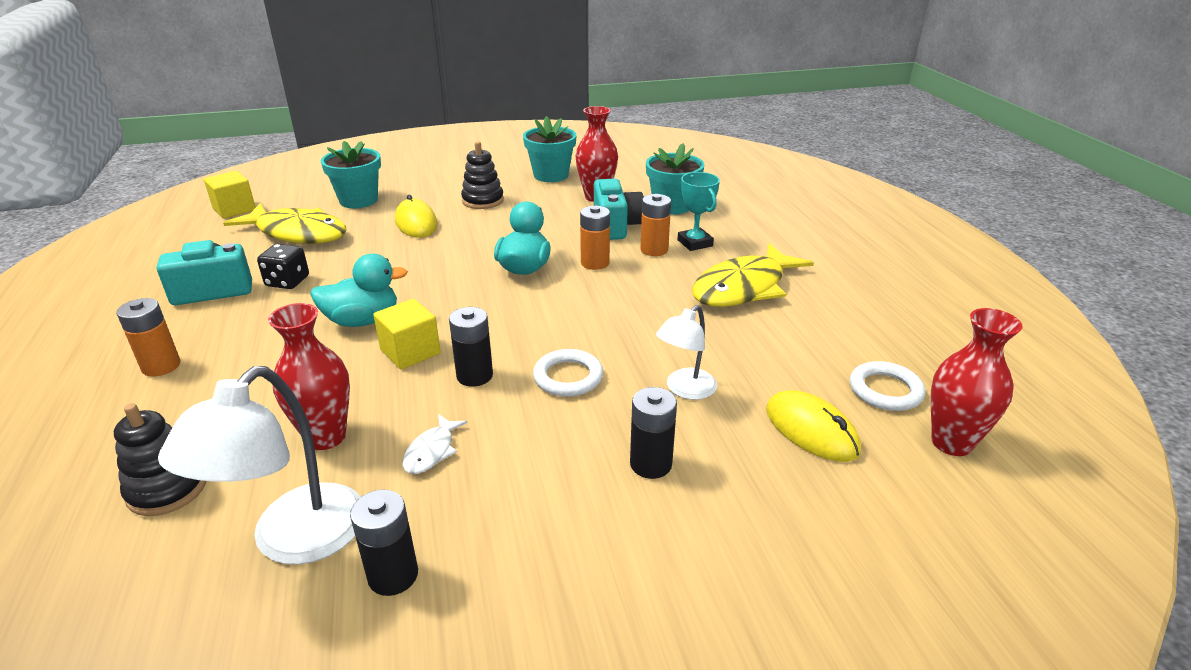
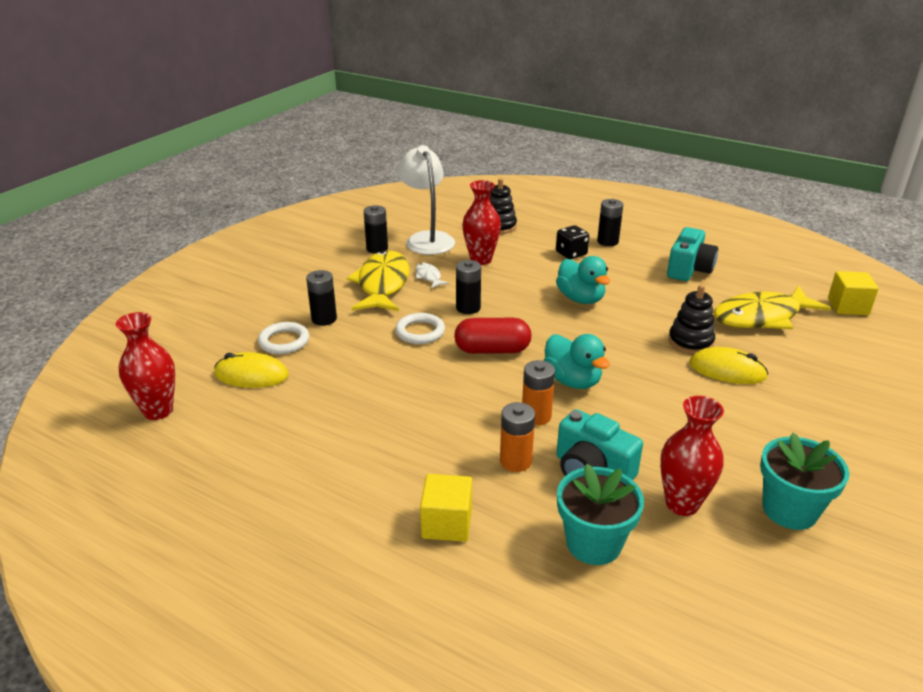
camera: 135 degrees right, 0 degrees up
orange battery [116,298,180,377] -> black battery [597,199,623,246]
black dice [257,244,309,289] -> black dice moved to [556,225,589,259]
turquoise duck [310,254,408,327] -> turquoise duck turned 60 degrees counterclockwise [556,256,610,304]
turquoise flower pot [321,141,381,208] -> none
yellow cube [373,299,441,369] -> yellow cube moved to [420,474,472,542]
black stacking toy [461,141,504,209] -> black stacking toy moved to [668,285,715,354]
white lamp [656,305,717,400] -> none
turquoise trophy [677,172,720,251] -> none
yellow fish [692,243,814,307] -> yellow fish moved to [347,250,409,311]
white ring [850,361,926,411] -> white ring moved to [258,322,309,354]
none -> red capsule [454,318,532,354]

